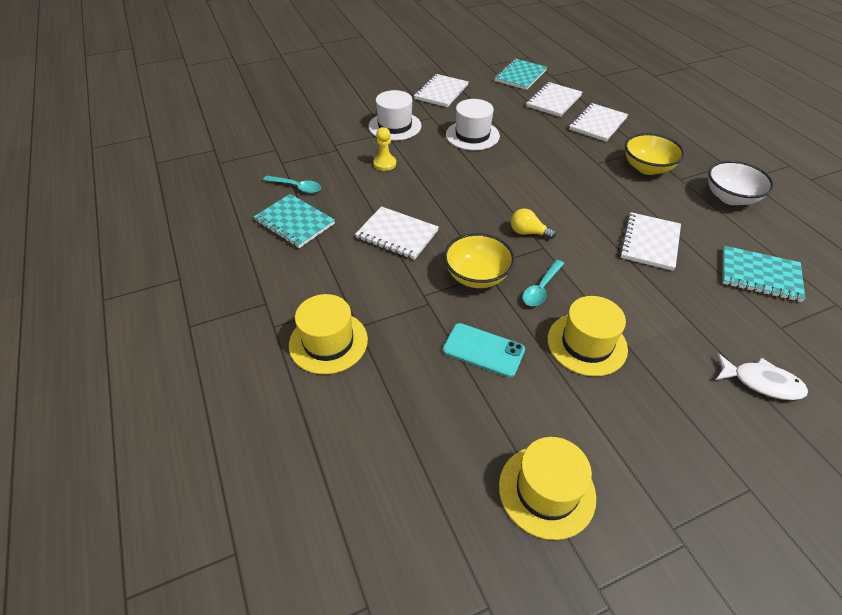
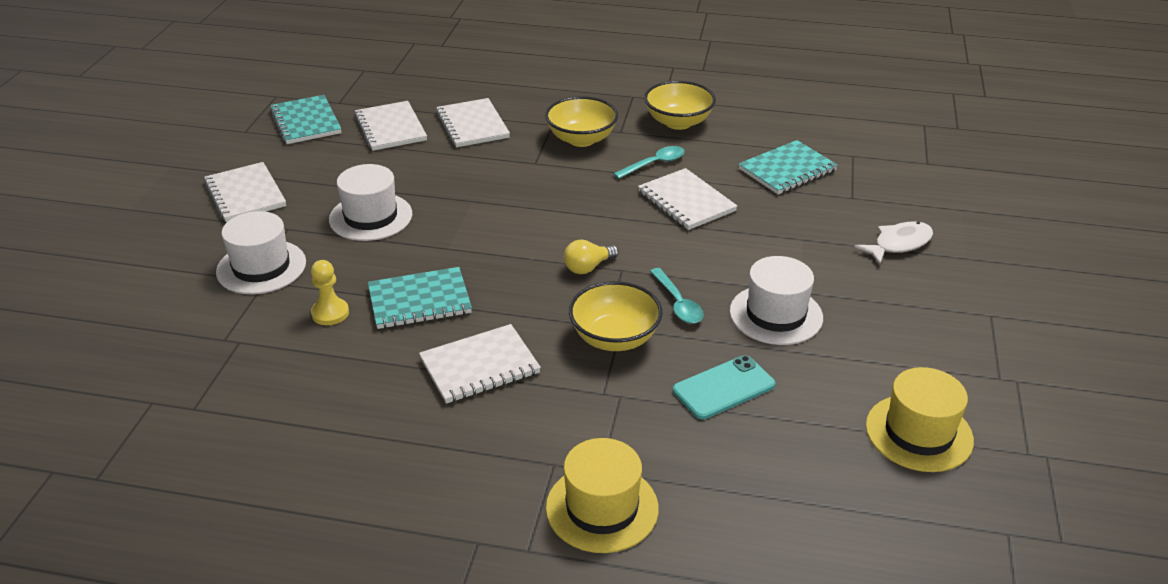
camera: 55 degrees left, 10 degrees down
turquoise notebook [254,194,335,248] -> turquoise notebook moved to [368,267,472,329]
turquoise spoon [263,176,321,193] -> turquoise spoon moved to [613,146,685,179]
yellow hat [548,296,628,376] -> white hat [730,256,823,345]
white bowl [708,161,774,205] -> yellow bowl [644,81,716,130]

